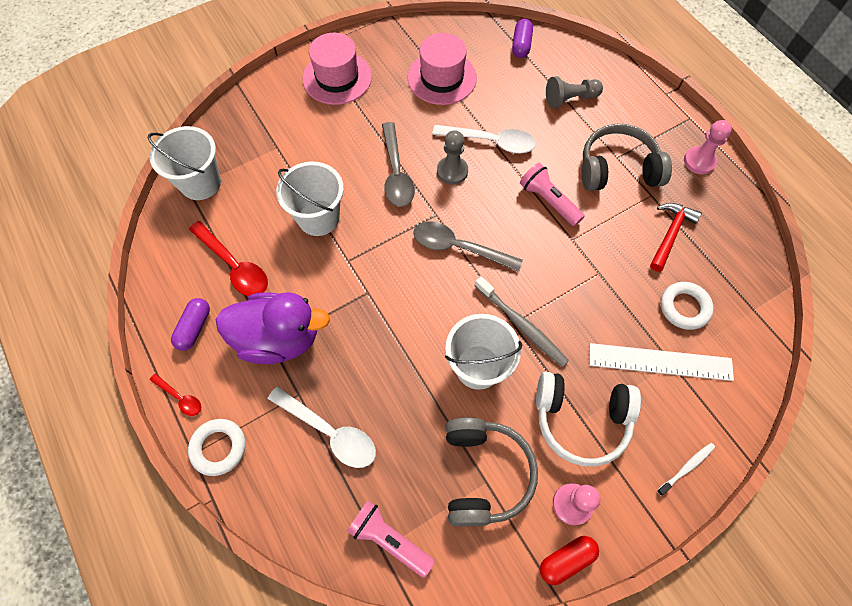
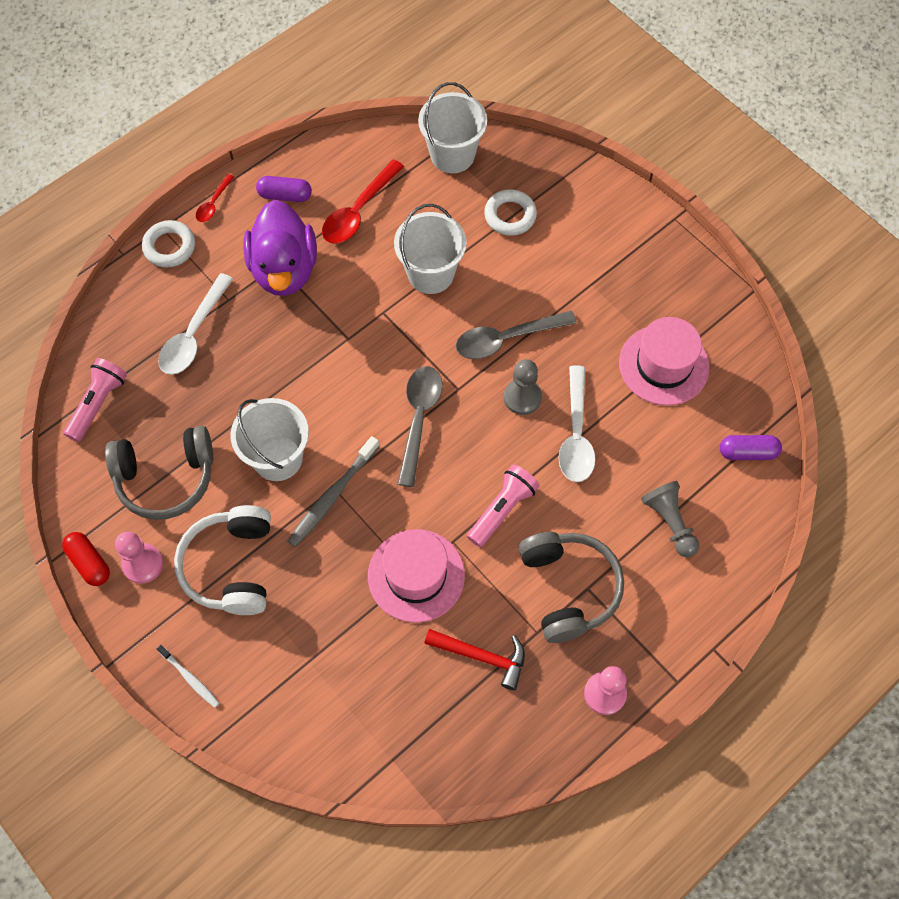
camera: 80 degrees right, 0 degrees up
pink hat [303,33,372,105] -> pink hat moved to [368,529,465,623]
white ruler [590,343,734,381] -> none
white ring [661,282,714,330] -> white ring moved to [484,189,537,236]

